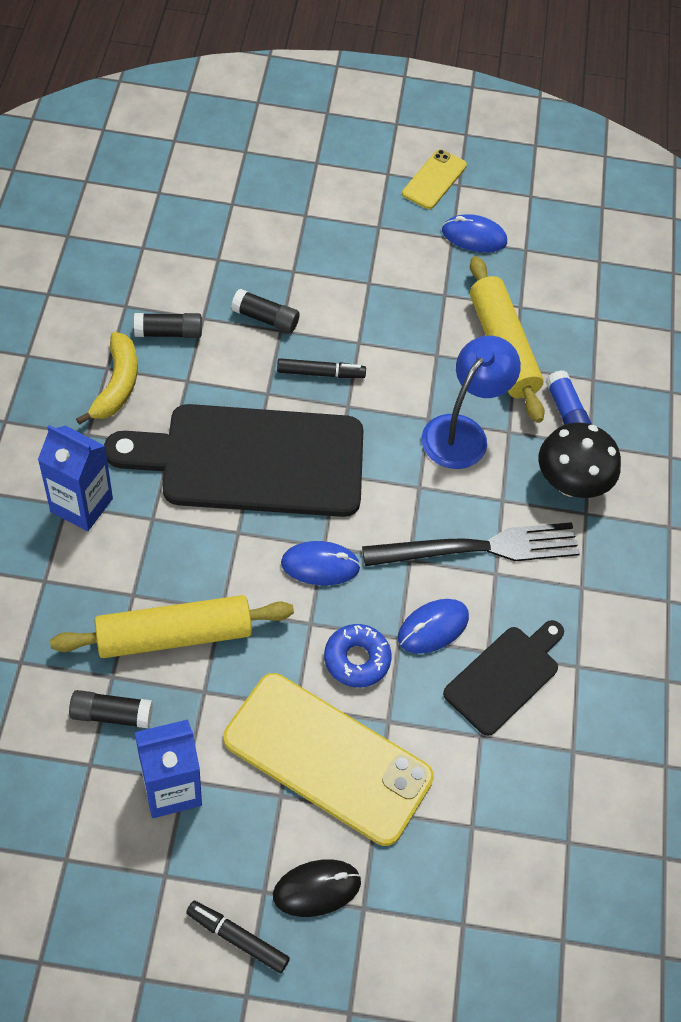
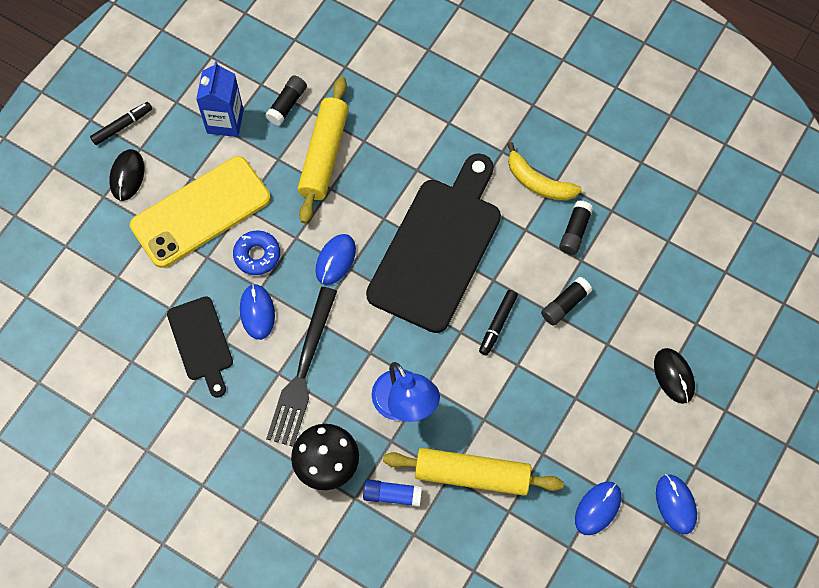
camera: 120 degrees right, 10 degrees up
blue carton [38,425,113,531] -> none
yellow phone [402,149,467,209] -> blue mouse [656,474,697,534]
none -> black mouse [654,348,695,404]

